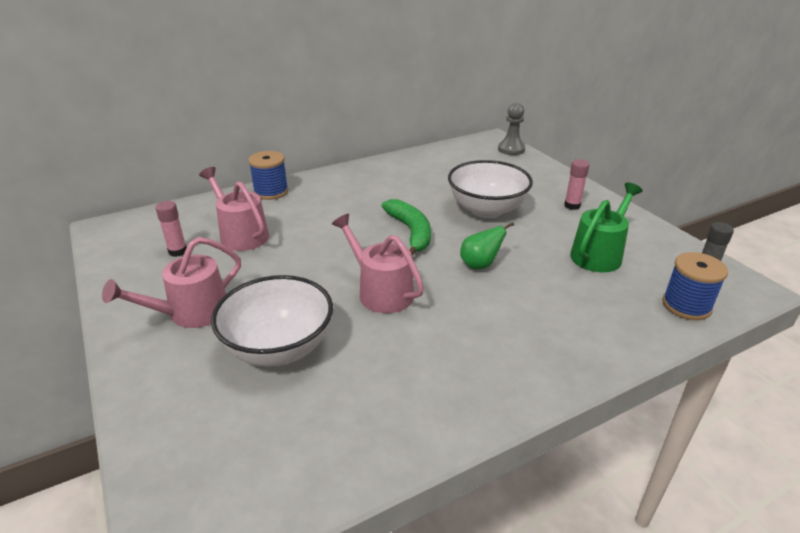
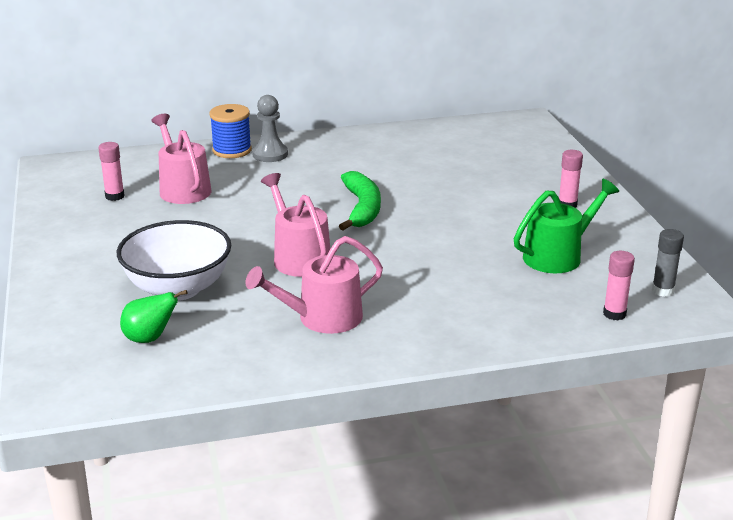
camera: 15 degrees right, 5 degrees down
pink watering can [102,237,241,328] -> pink watering can moved to [245,236,383,334]
white bowl [448,160,533,218] -> none
green pear [460,222,514,269] -> green pear moved to [120,290,188,343]
grey pawn [498,103,525,155] -> grey pawn moved to [252,95,288,162]
blue spool [662,252,728,320] -> pink glue stick [603,251,635,320]

